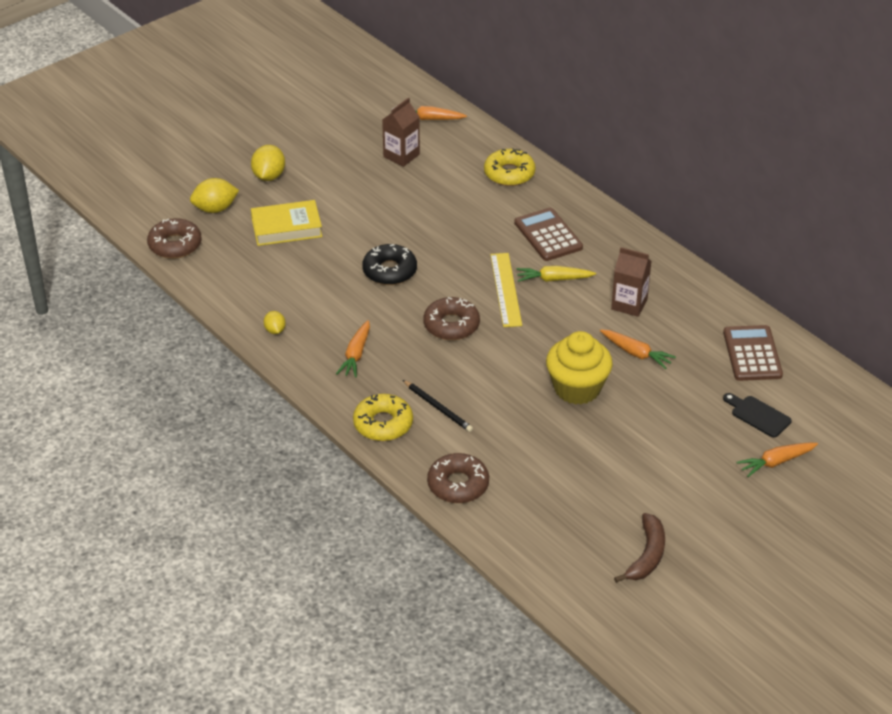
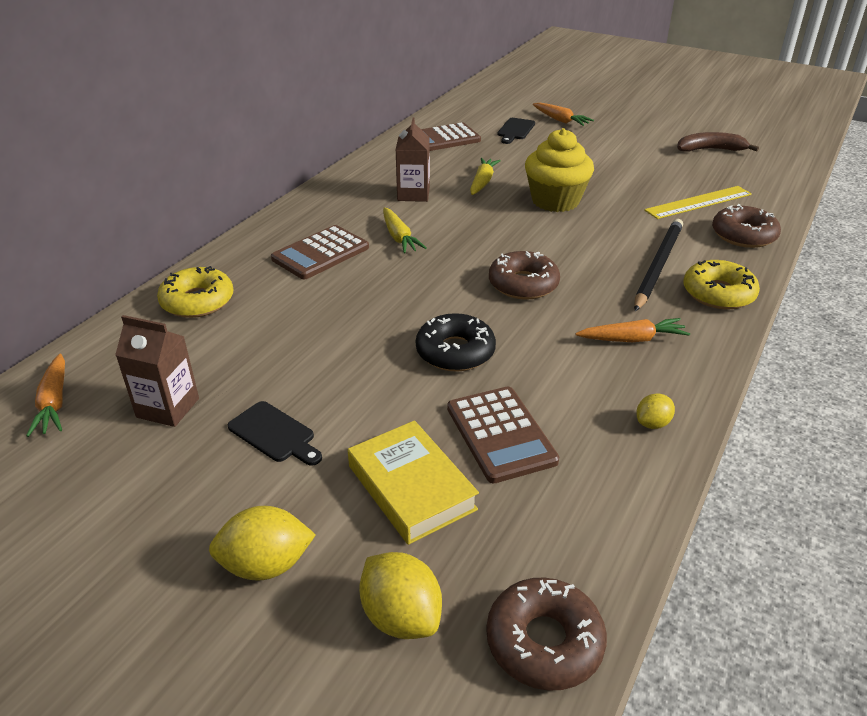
camera: 110 degrees left, 5 degrees down
black pencil [403,380,473,432] -> black pencil [634,219,683,311], size x1.63
yellow ruler [490,253,522,327] -> yellow ruler moved to [644,186,752,219]
orange carrot [600,329,676,369] -> yellow carrot [470,158,501,195]
none -> black cutting board [228,401,322,466]
none -> brown calculator [447,386,559,483]

